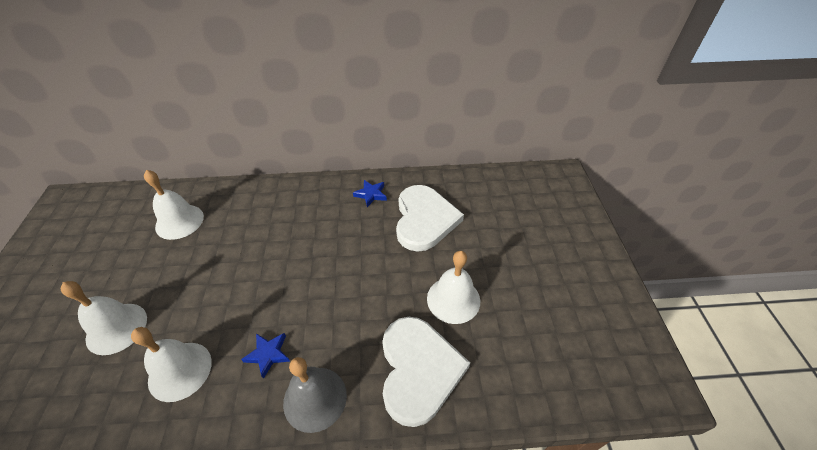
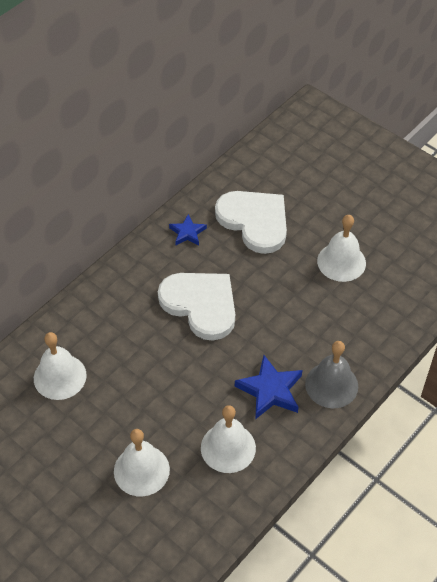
camera: 45 degrees left, 5 degrees up
blue star [241,333,290,379] -> blue star [235,355,302,419], size x1.65
white heart [382,317,470,427] -> white heart moved to [158,273,235,340]

